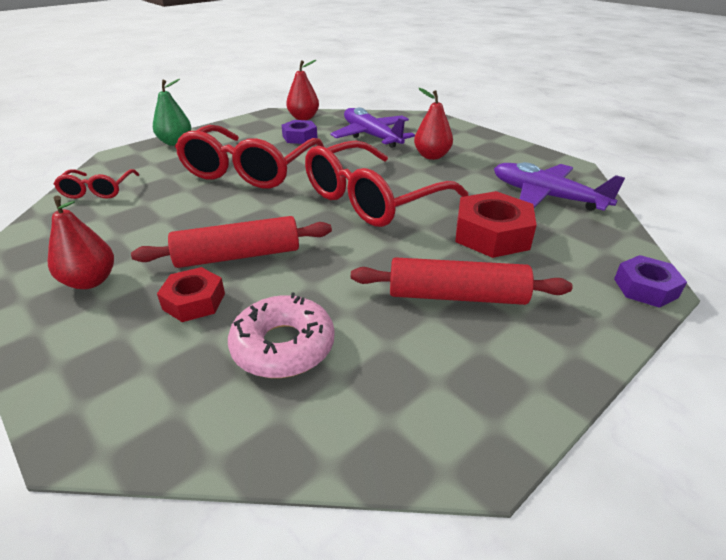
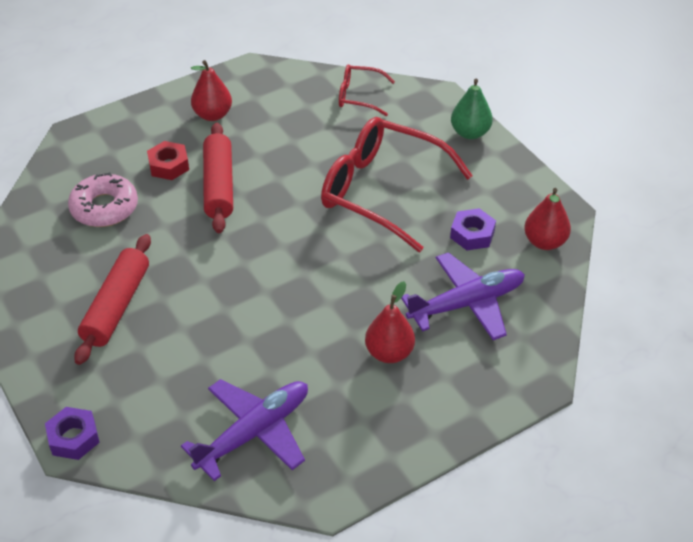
camera: 100 degrees right, 10 degrees up
red glasses [305,140,468,227] -> none
red nut [455,191,537,258] -> none

